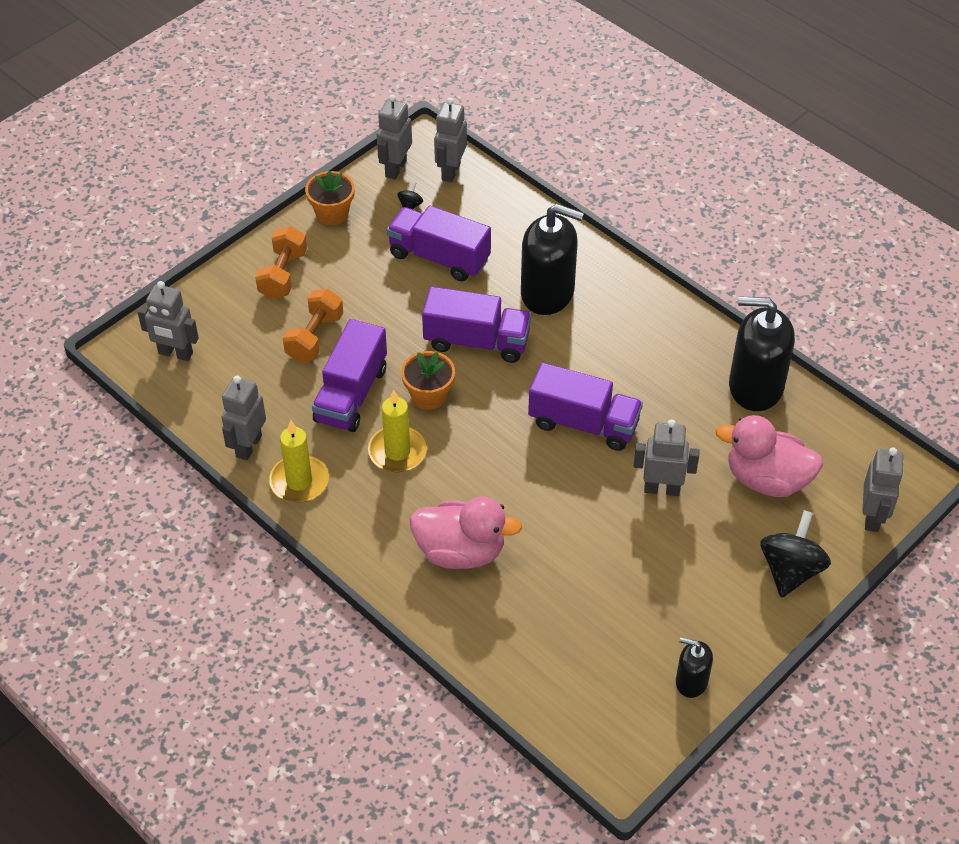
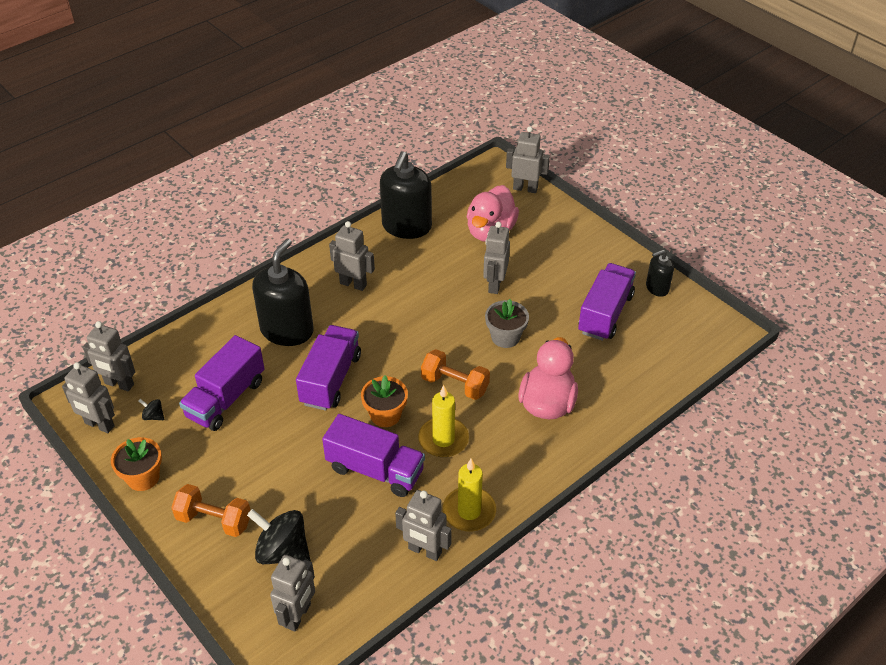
camera: 85 degrees left, 5 degrees down
orange dumbbell [283,289,343,362] -> orange dumbbell moved to [421,349,490,400]
purple truck [528,362,643,451] -> purple truck moved to [578,263,636,341]
black soap dispenser [676,637,713,698] -> black soap dispenser turned 45 degrees clockwise [646,250,674,297]
black spinning top [760,510,831,598] -> black spinning top moved to [247,509,311,564]
none -> grey robot [329,221,375,291]
none -> grey flower pot [485,299,529,348]

